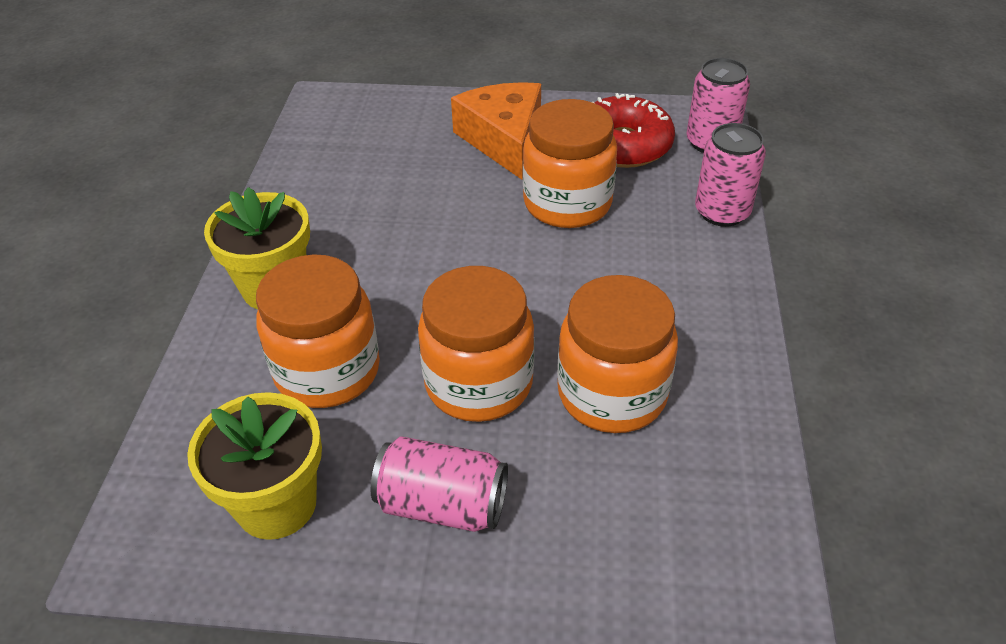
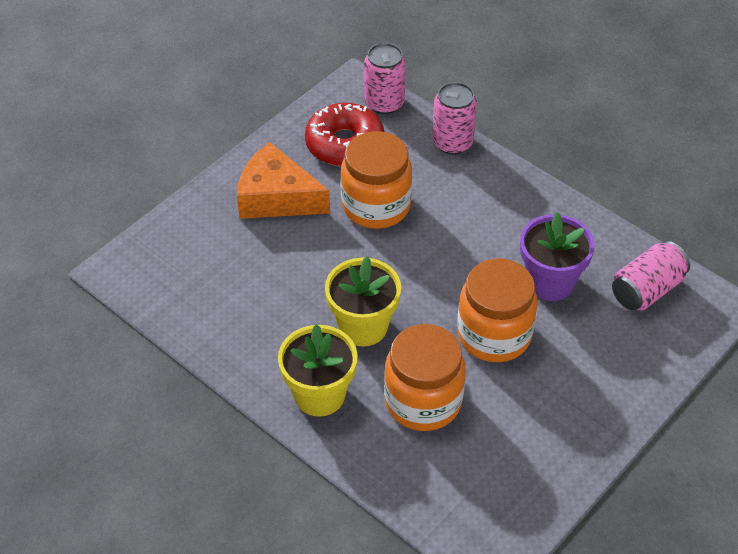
camera: 55 degrees left, 5 degrees up
yellow flower pot [187,392,322,540] -> yellow flower pot moved to [325,256,401,346]
pink can [371,436,508,532] -> pink can moved to [612,241,690,311]
orange jar [557,275,678,433] -> purple flower pot [520,212,595,301]

